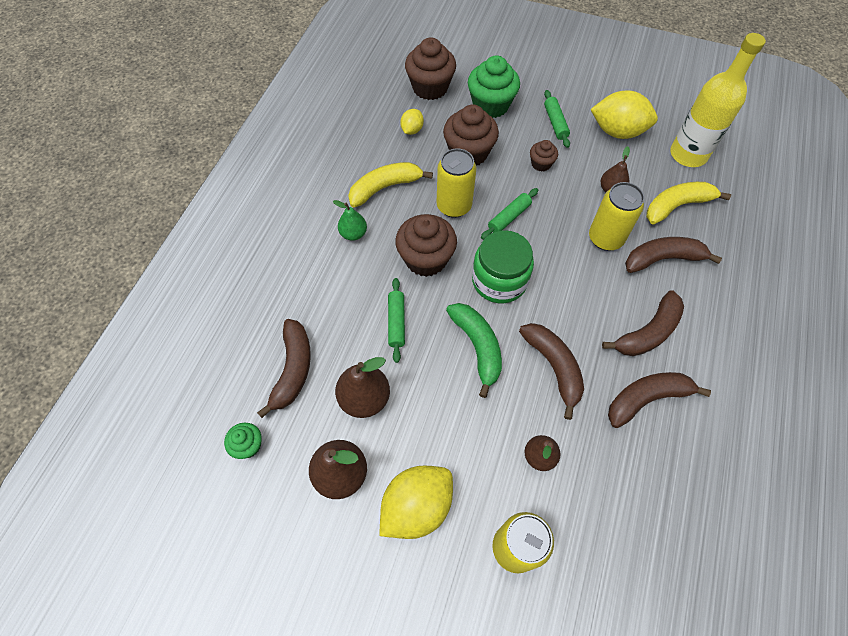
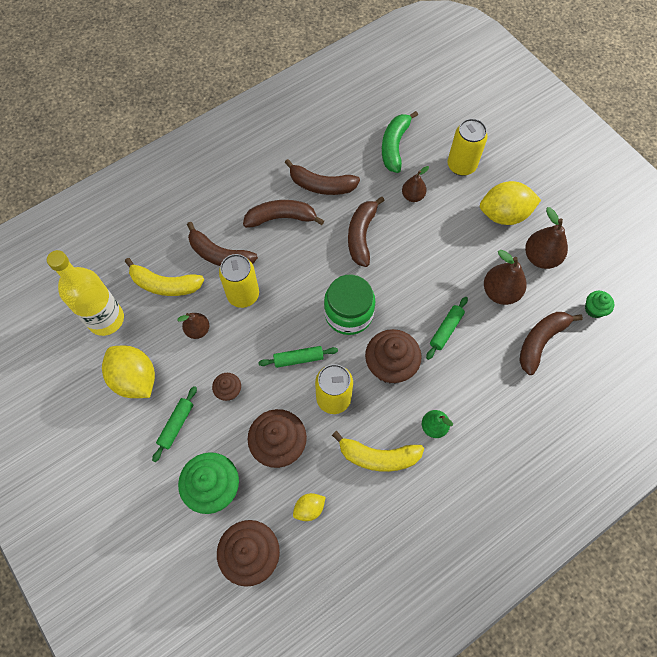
camera: 145 degrees left, 5 degrees up
green banana [446,303,502,398] -> green banana moved to [382,111,418,173]

